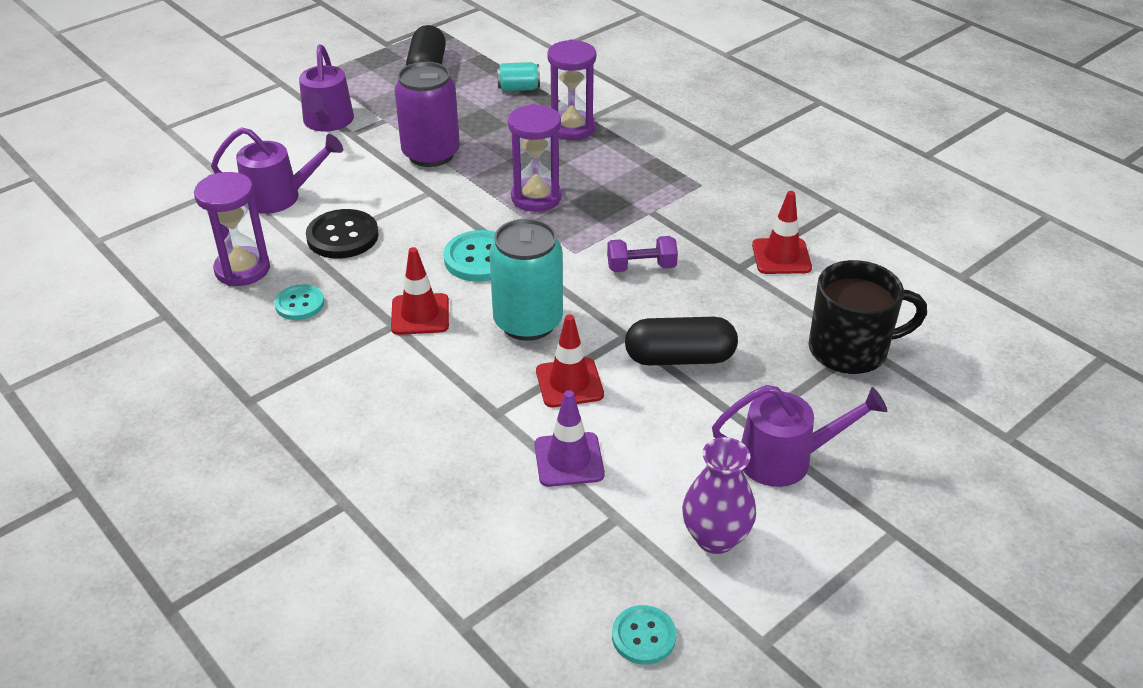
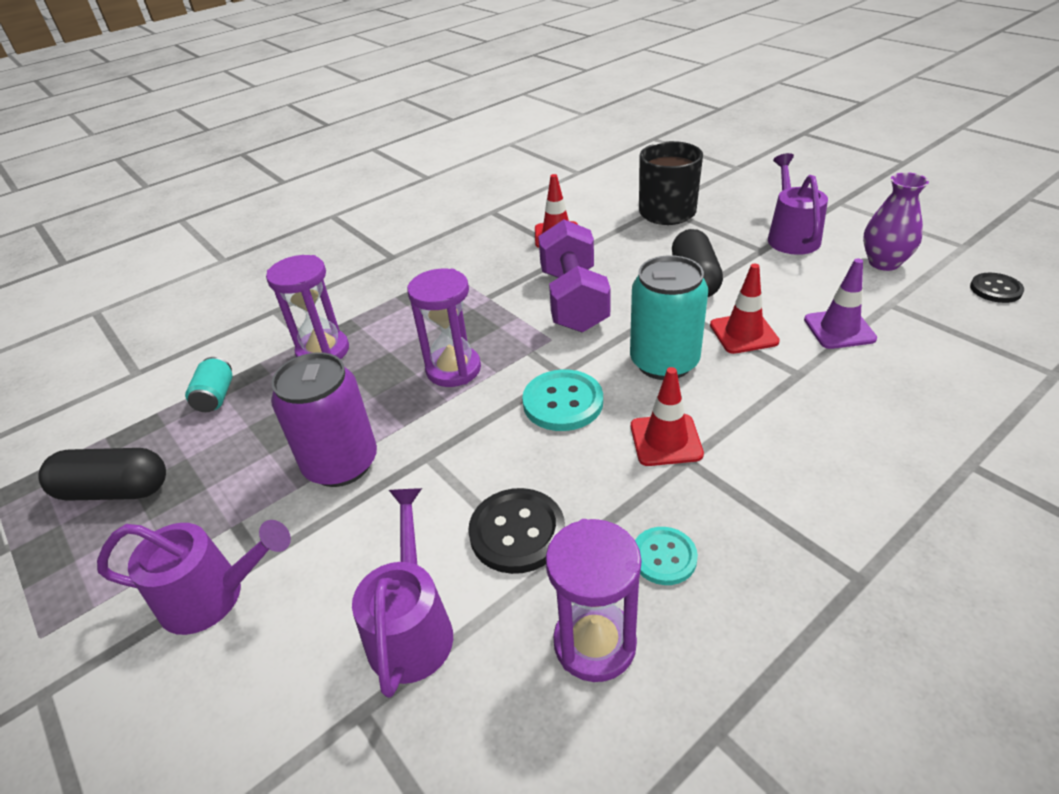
camera: 85 degrees left, 0 degrees up
purple dumbbell [607,236,678,272] -> purple dumbbell [538,220,610,333], size x1.94
turquoise button [612,605,677,665] -> black button [970,273,1024,303]

